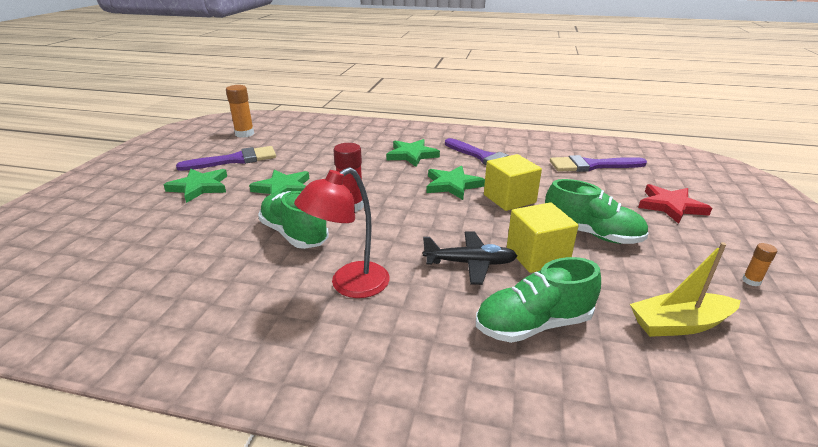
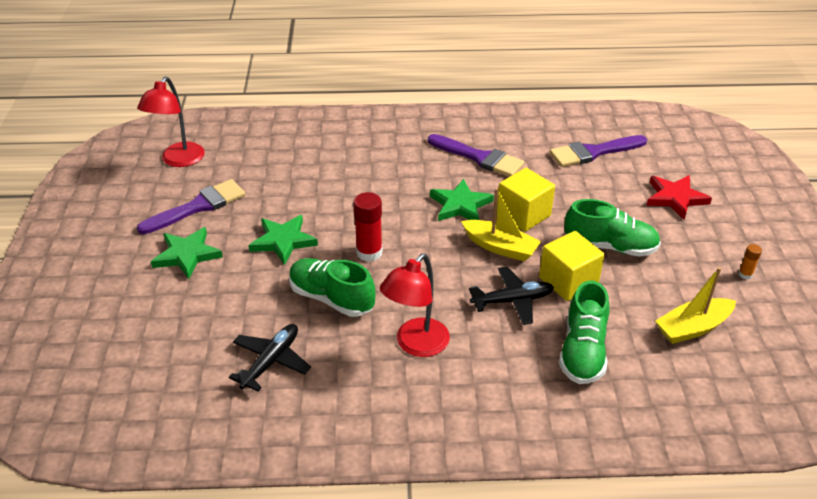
camera: 15 degrees left, 10 degrees up
orange glue stick [226,85,254,138] -> red lamp [137,77,205,167]
green star [386,139,440,167] -> none
green shoe [476,257,601,343] -> green shoe turned 45 degrees counterclockwise [559,281,610,384]
none -> black plane [229,324,311,392]
none -> yellow boat [461,188,541,262]

